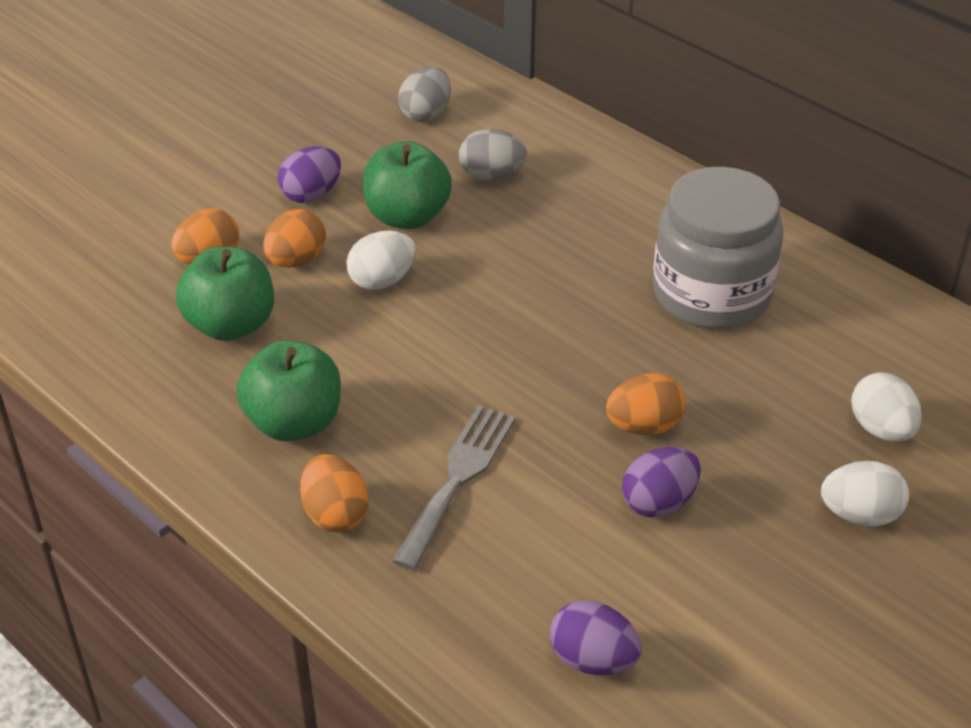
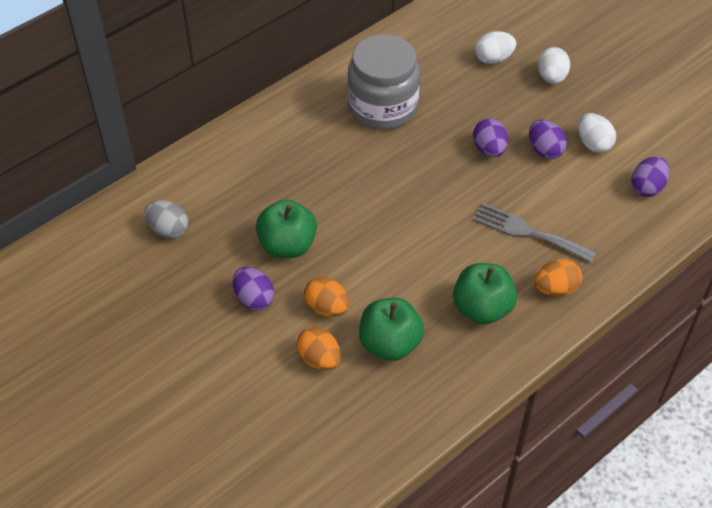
camera: 85 degrees left, 10 degrees up
white egg [346,230,416,290] -> white egg moved to [578,113,616,153]
grey egg [459,129,527,180] -> none
orange egg [606,373,685,435] -> purple egg [473,118,508,157]

